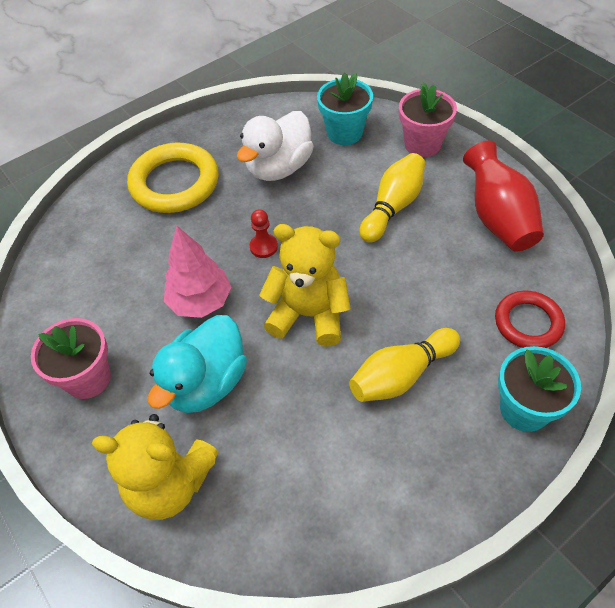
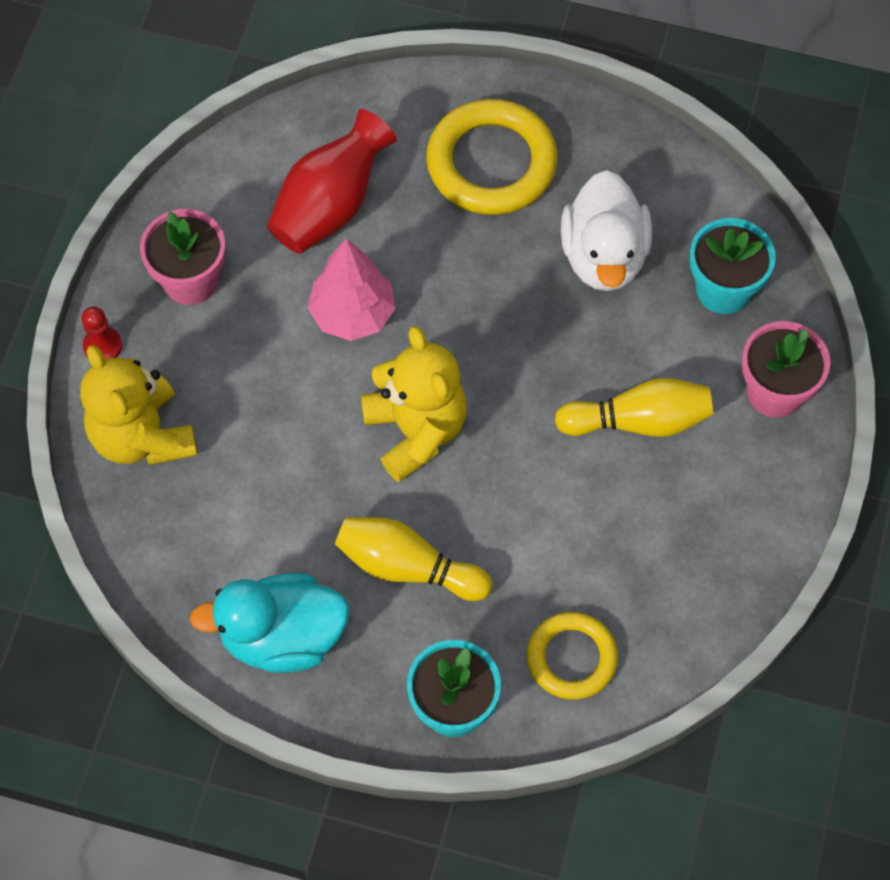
camera: 50 degrees right, 10 degrees up
turquoise duck [148,315,247,413] -> turquoise duck moved to [189,573,350,673]
white duck [237,111,314,181] -> white duck turned 90 degrees counterclockwise [561,170,652,291]
red pawn [250,209,278,258] -> red pawn moved to [82,306,122,359]
red vase [463,141,544,252] -> red vase moved to [267,109,397,254]
red ring [495,291,565,348] -> yellow ring [527,612,618,699]

